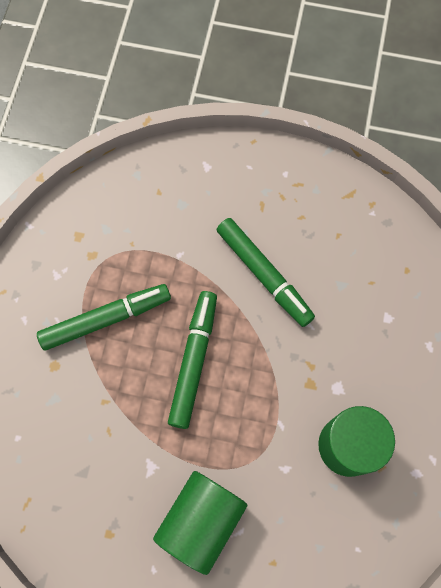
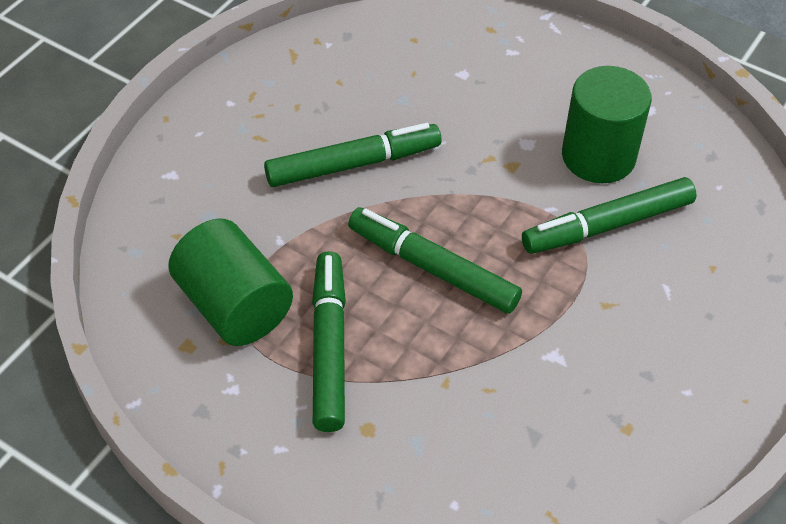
camera: 70 degrees left, 20 degrees down
green cylinder [153,471,247,575] -> green cylinder moved to [168,218,293,346]
none -> green marker [522,177,697,254]

